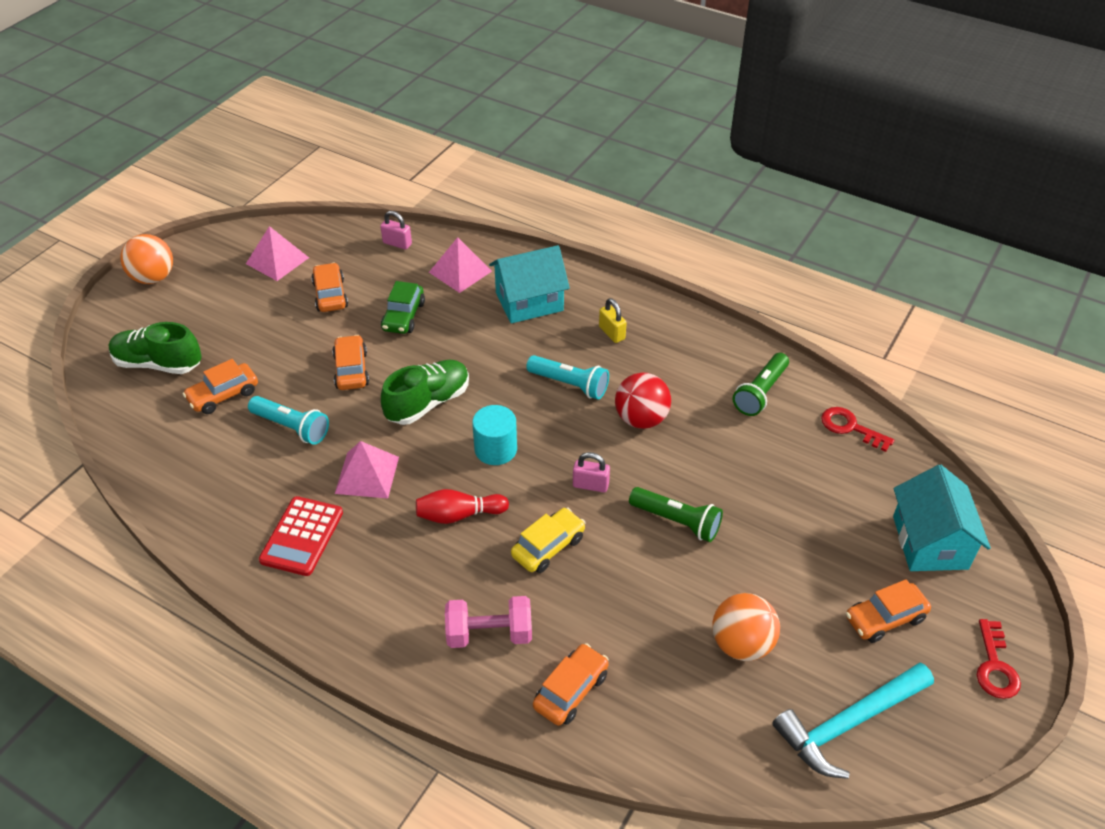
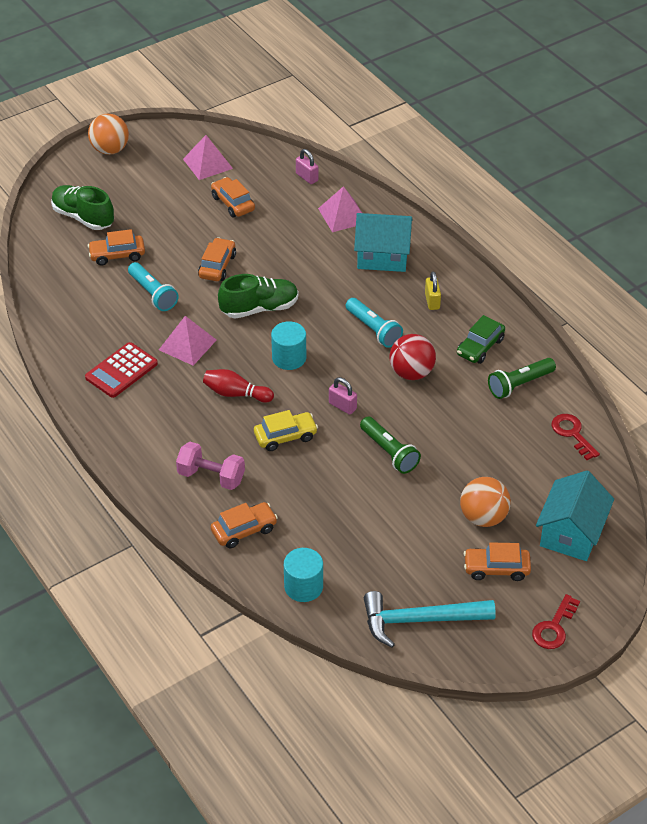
camera: 25 degrees right, 0 degrees up
orange car [311,262,348,312] -> orange car turned 45 degrees counterclockwise [211,177,255,218]
green car [381,281,425,334] -> green car moved to [457,315,505,364]
orange ball [712,593,780,661] -> orange ball moved to [460,477,511,527]
none -> turquoise cylinder [284,548,323,602]

